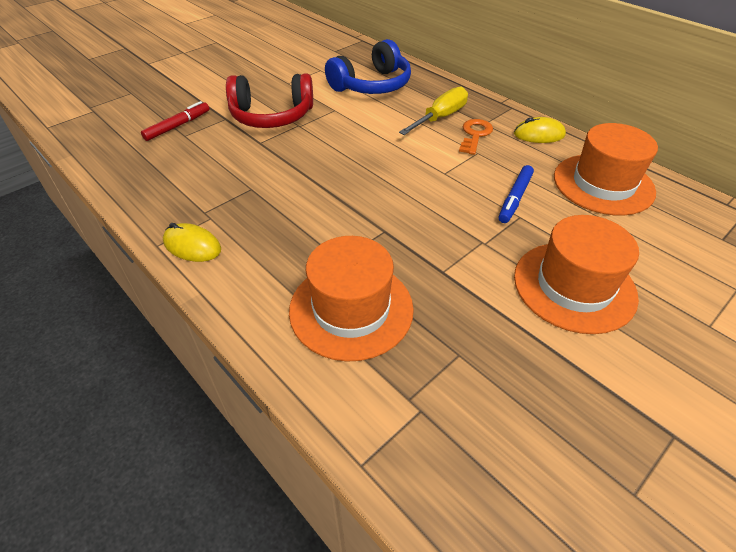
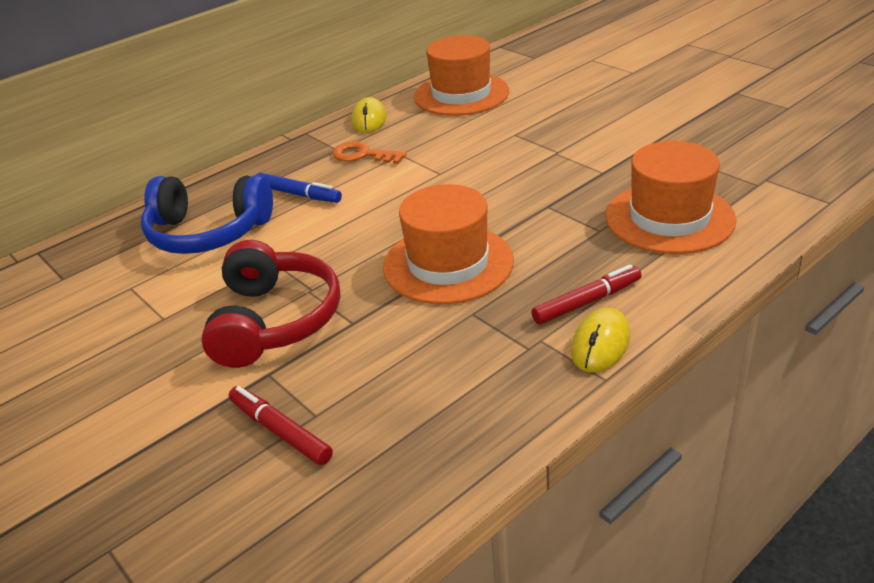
camera: 85 degrees left, 10 degrees down
blue headphones [325,39,411,94] -> blue headphones turned 135 degrees clockwise [141,175,273,254]
yellow screwdriver [399,87,468,135] -> none
blue marker [499,165,534,223] -> blue marker moved to [257,173,342,203]
orange hat [514,215,639,334] -> orange hat moved to [383,184,514,304]
none -> red marker [531,264,641,324]

